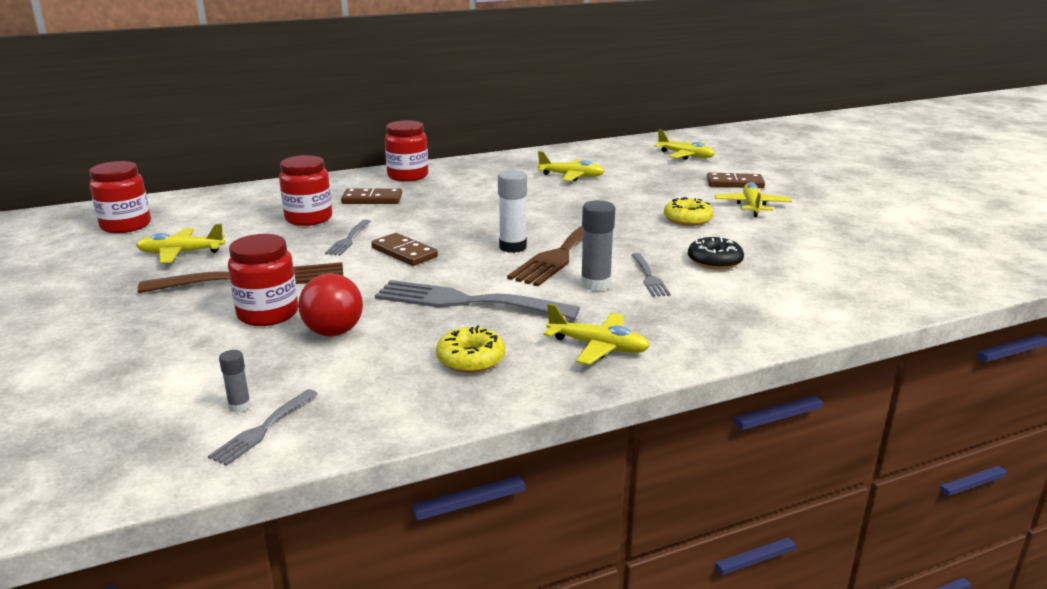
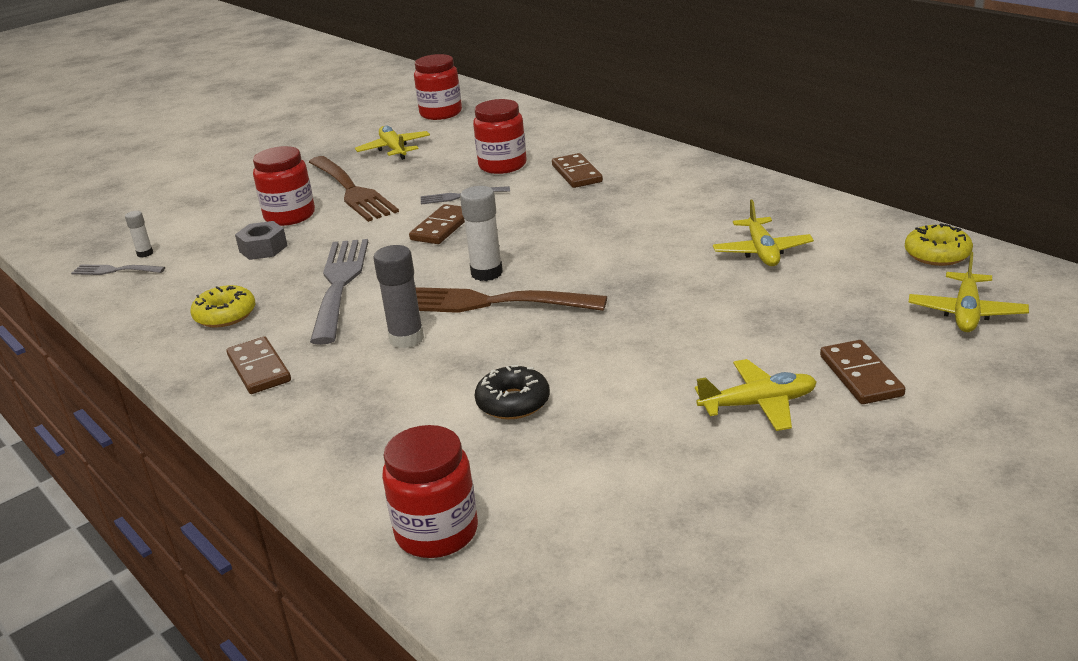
camera: 75 degrees right, 5 degrees up
grey glue stick [219,350,251,413] -> white glue stick [125,211,153,258]
red ball [298,273,363,337] -> grey nut [235,221,288,260]
red jar [385,120,428,182] -> red jar moved to [382,425,478,558]
yellow plane [543,304,650,365] -> brown domino [227,336,291,394]
grey fork [631,253,671,297] -> none
yellow donut [664,197,713,226] -> yellow donut moved to [905,224,973,266]

